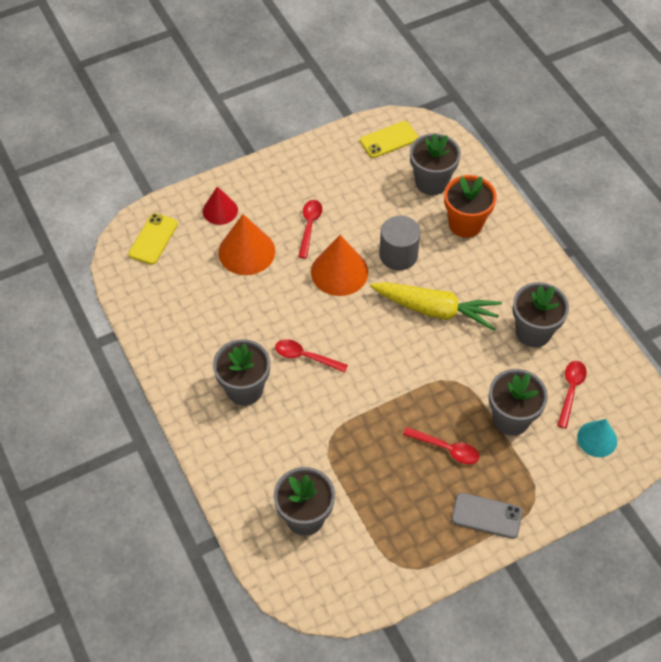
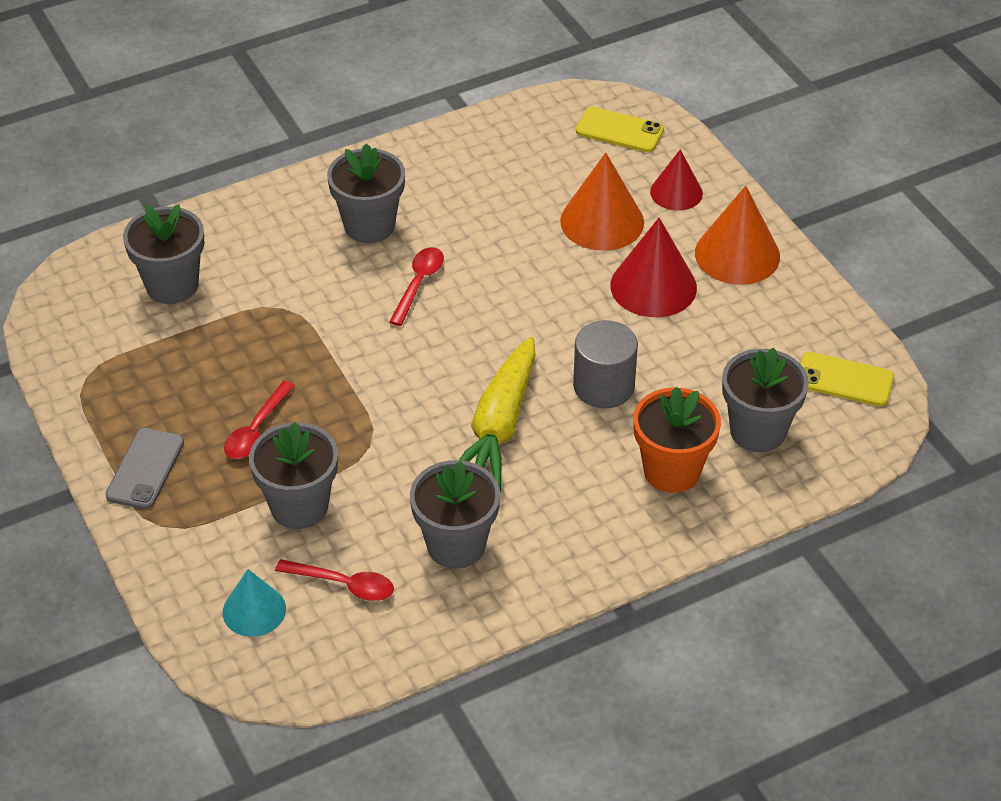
camera: 90 degrees right, 10 degrees down
red spoon [298,200,322,259] -> red cone [610,218,697,317]
orange cone [311,235,368,296] -> orange cone moved to [695,186,780,285]
yellow phone [360,121,418,158] -> yellow phone turned 45 degrees counterclockwise [800,352,894,406]

